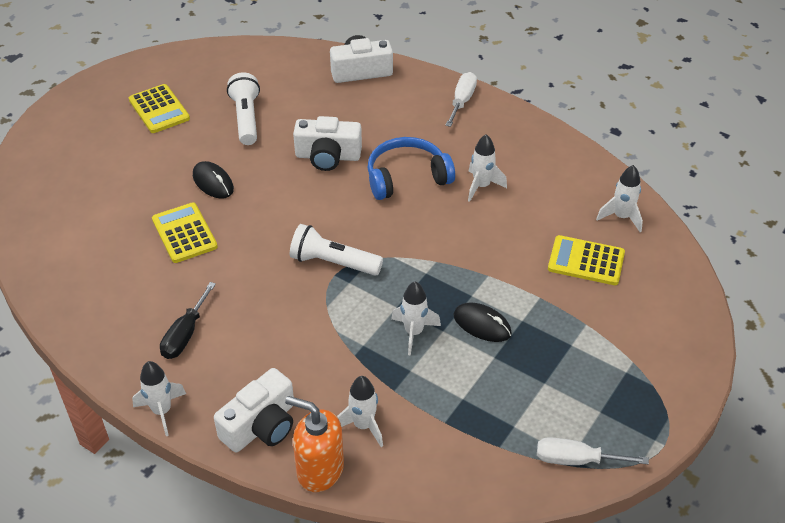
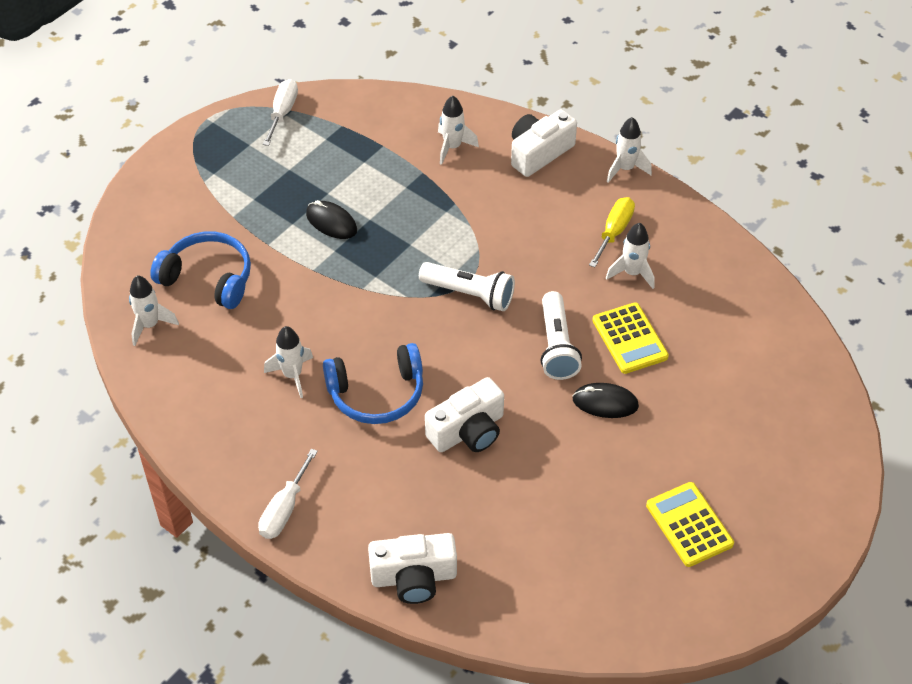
camera: 175 degrees left, 5 degrees up
black screwdriver [160,282,216,359] -> yellow screwdriver [589,197,635,268]
black mouse [193,161,234,199] -> black mouse turned 45 degrees counterclockwise [572,383,639,418]
white flashlight [227,72,260,145] -> white flashlight moved to [541,291,582,380]
orange soap dispenser [285,396,344,492] -> none
white camera [293,116,362,171] -> white camera turned 135 degrees clockwise [425,377,504,452]
white rocket [391,281,441,355] -> white rocket moved to [606,223,655,289]
white screwdriver [537,437,649,465] -> white screwdriver turned 90 degrees counterclockwise [263,79,298,146]
yellow calculator [548,235,625,285] -> blue headphones [150,231,251,309]

